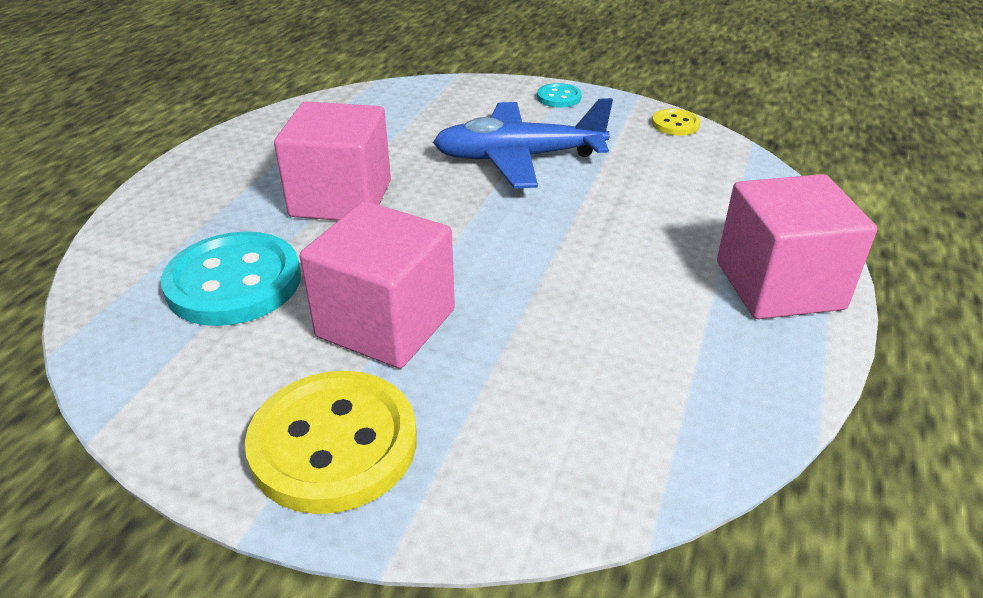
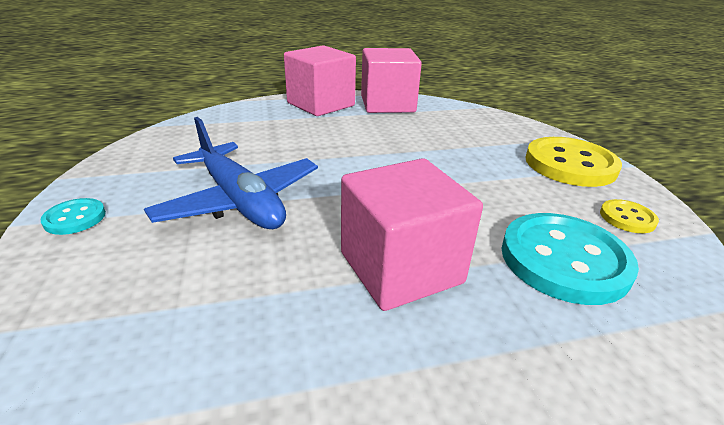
camera: 125 degrees left, 5 degrees down
pink cube [300,201,455,368] -> pink cube moved to [361,48,422,113]
yellow button [652,109,700,136] -> yellow button moved to [600,199,659,233]

